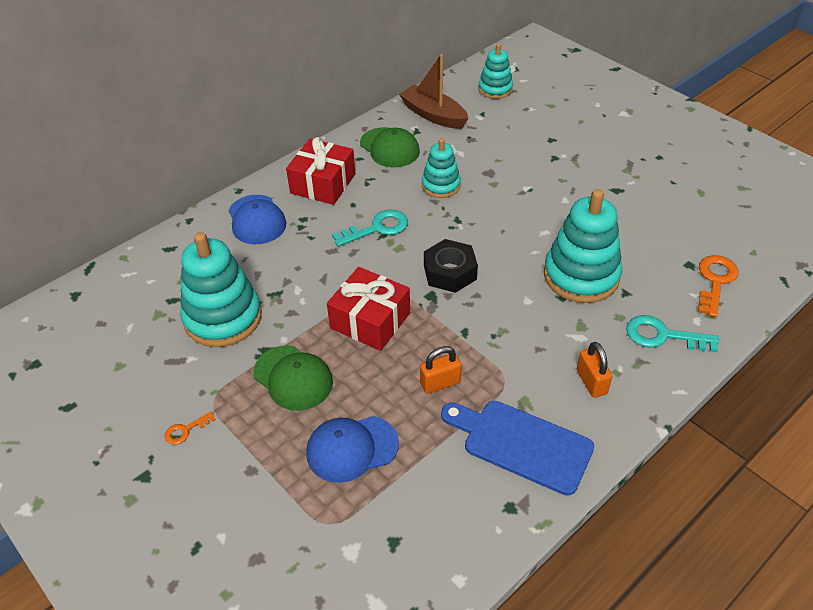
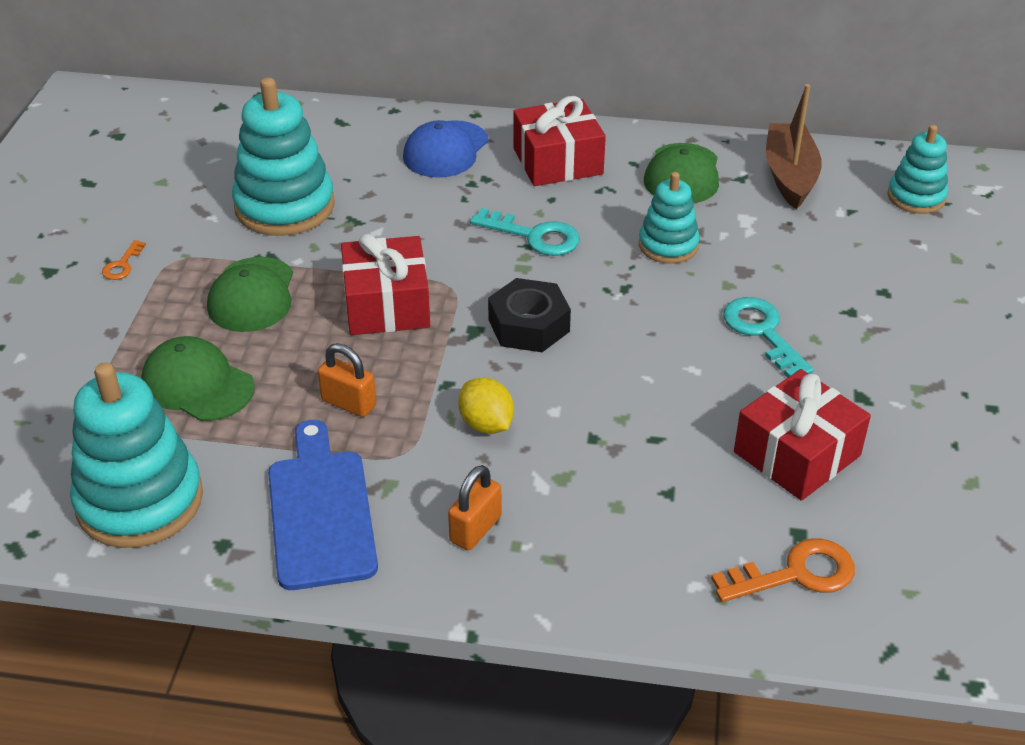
camera: 50 degrees right, 5 degrees down
orange key [165,411,216,445] -> orange key turned 90 degrees counterclockwise [102,240,146,280]
blue cap [306,416,399,483] -> green cap [141,336,255,421]
turquoise stacking toy [544,189,622,303] -> turquoise stacking toy moved to [70,362,203,548]
turquoise key [626,315,719,352] -> turquoise key moved to [723,297,814,377]
none -> yellow lemon [458,378,514,434]
none -> red gift [734,369,871,501]

